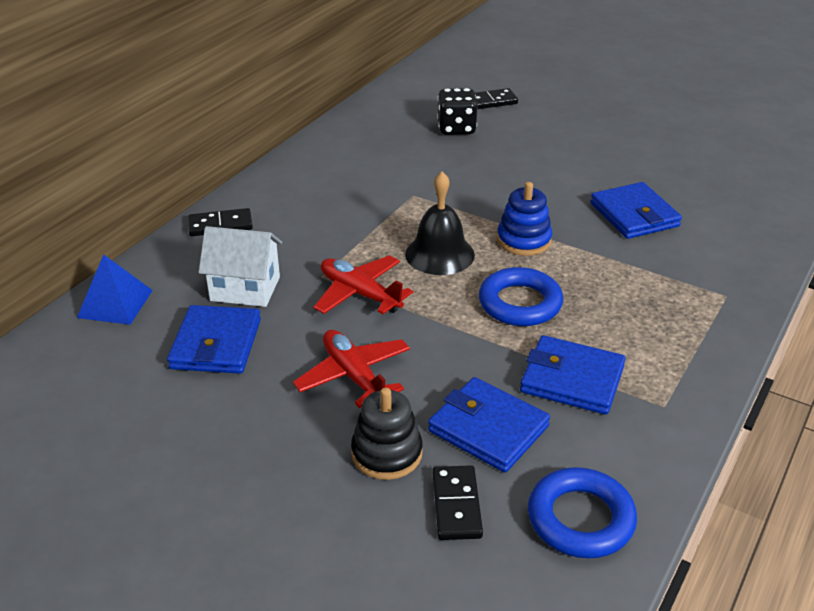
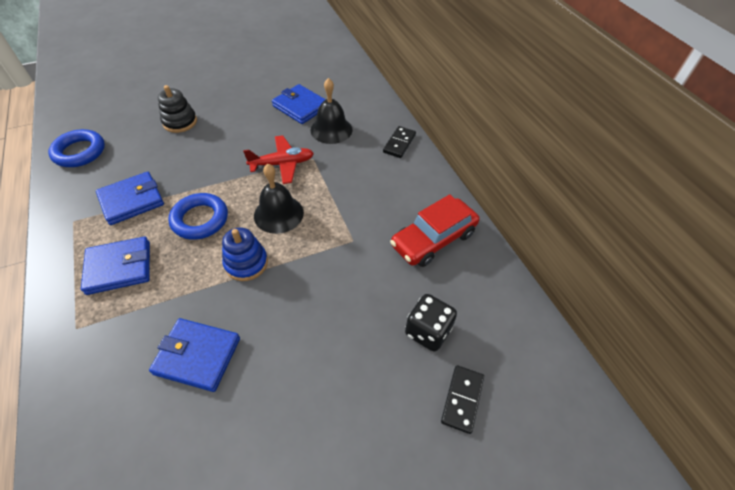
camera: 125 degrees right, 15 degrees up
blue pyramid [77,254,153,325] -> none
white house [199,226,282,307] -> black bell [311,78,353,144]
red plane [293,330,410,408] -> none
blue wallet [428,377,550,473] -> blue wallet moved to [81,237,150,295]
black domino [432,465,483,540] -> none
none -> red car [390,194,480,267]

